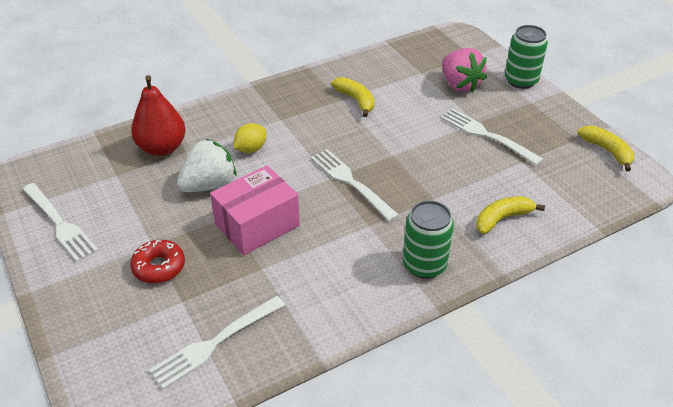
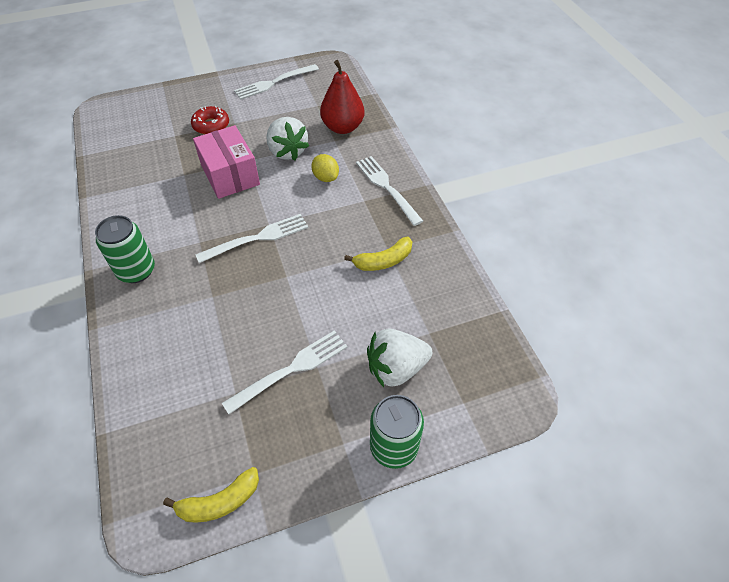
camera: 100 degrees right, 10 degrees up
white fork [149,296,285,390] -> white fork moved to [356,156,423,226]
pink strawberry [442,48,487,92] -> white strawberry [367,329,432,387]
yellow banana [476,196,545,234] -> none

